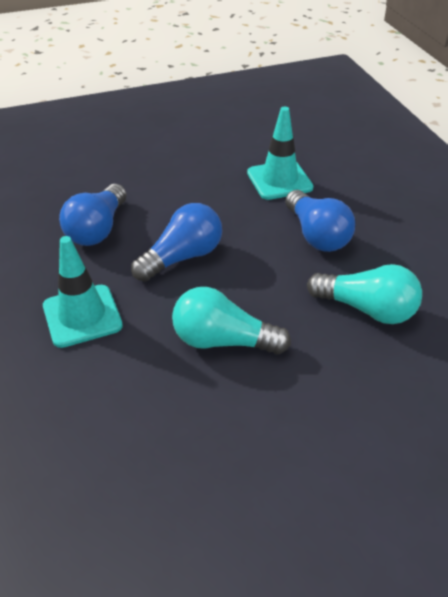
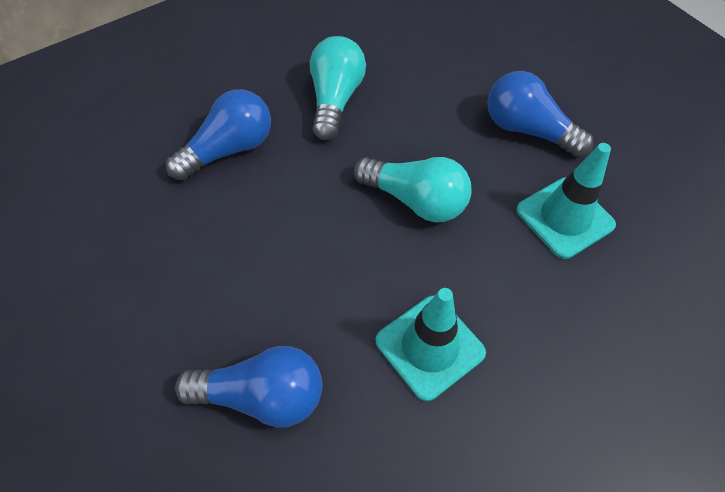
camera: 105 degrees left, 15 degrees up
blue light bulb [131,203,222,282] -> blue light bulb moved to [487,71,593,157]
turquoise light bulb [172,287,291,354] -> turquoise light bulb turned 60 degrees counterclockwise [354,157,472,222]
turquoise traffic cone [247,107,313,200] -> turquoise traffic cone moved to [516,143,616,259]

